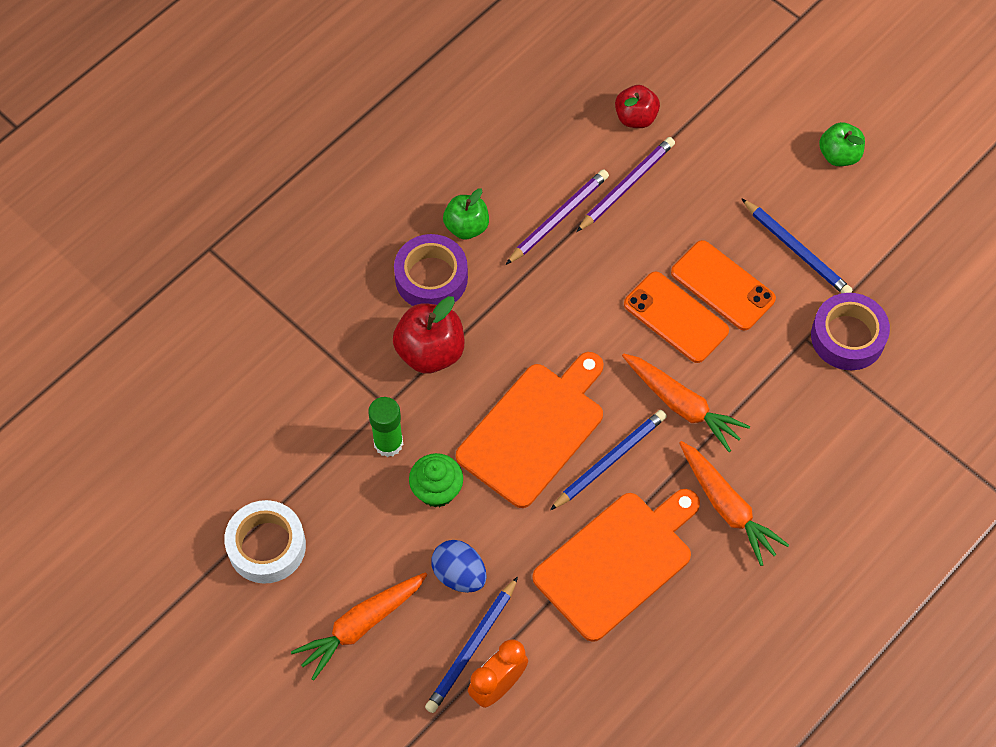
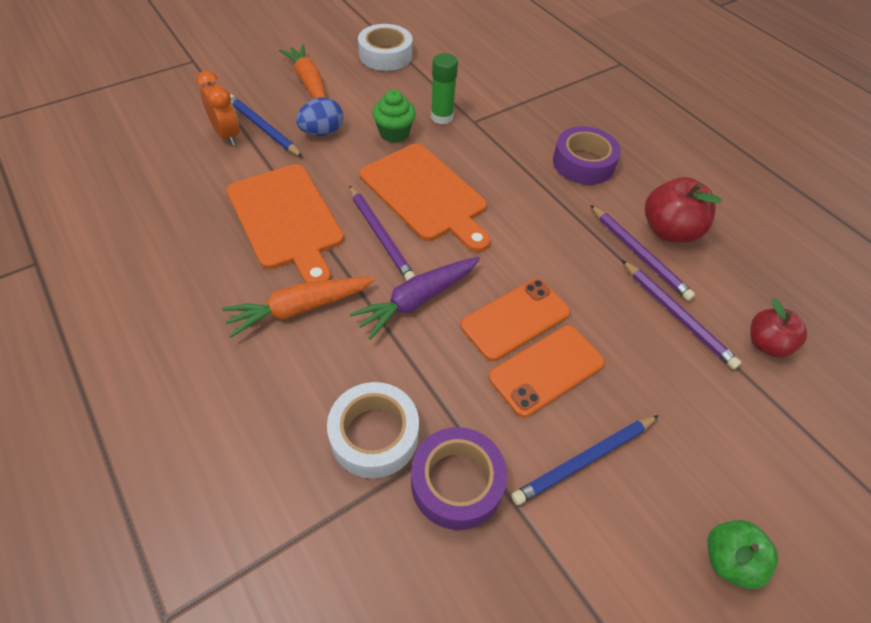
camera: 100 degrees right, 10 degrees down
red apple [393,296,464,374] -> red apple moved to [645,177,722,243]
green apple [443,189,489,240] -> none
blue pencil [550,410,667,510] -> purple pencil [349,185,415,281]
orange carrot [622,353,750,452] -> purple carrot [350,257,480,340]
none -> white tape [327,382,419,478]

